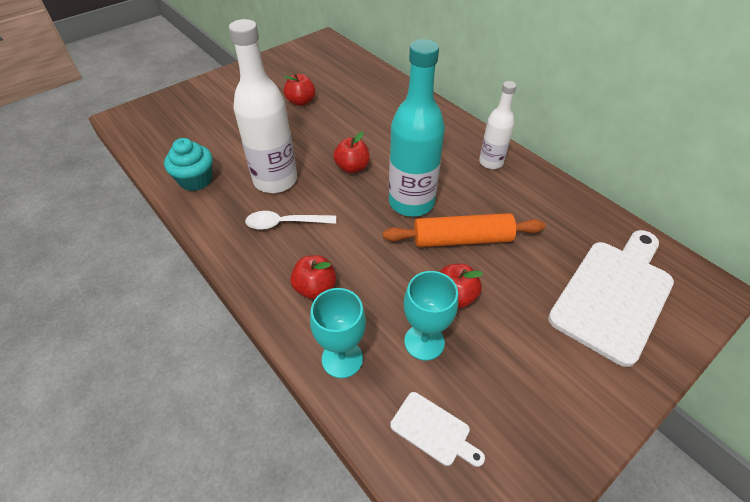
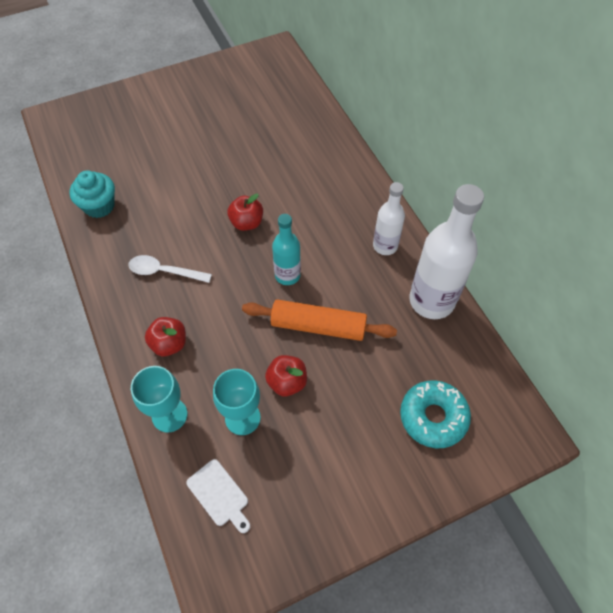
camera: 15 degrees right, 10 degrees up
white bottle [229,19,297,193] -> white bottle moved to [409,184,484,319]
red apple [284,74,315,106] -> none
turquoise bottle [389,39,445,217] -> turquoise bottle [272,214,301,285], size x0.58
white cutting board [548,230,674,367] -> turquoise donut [400,380,471,448]

